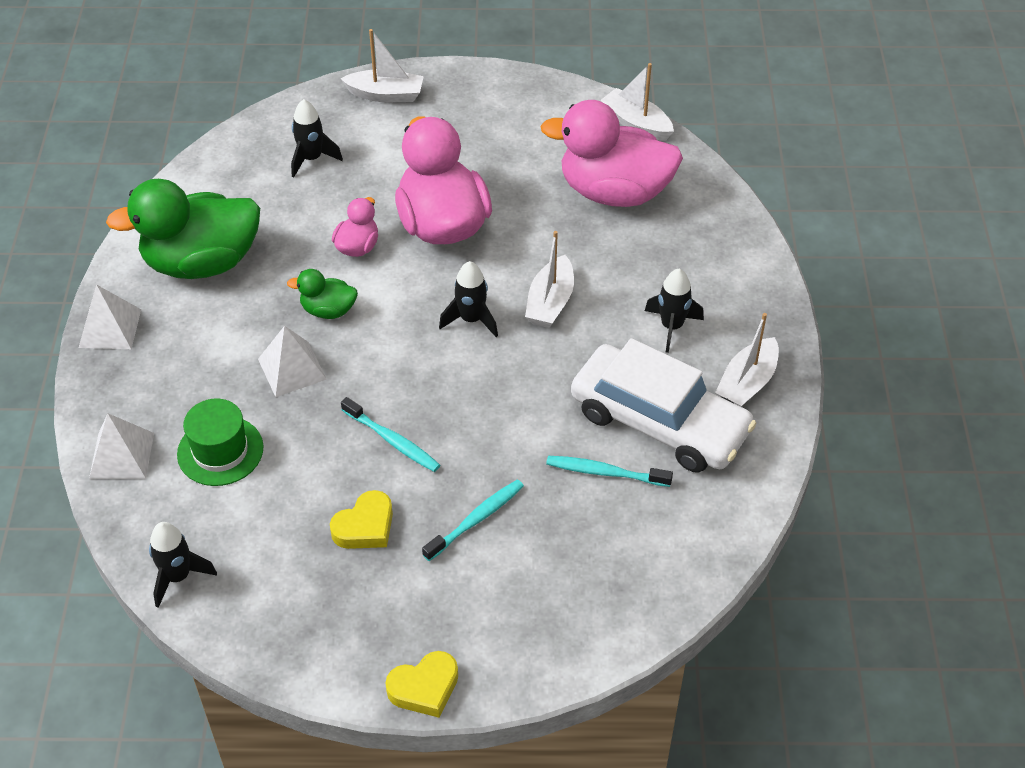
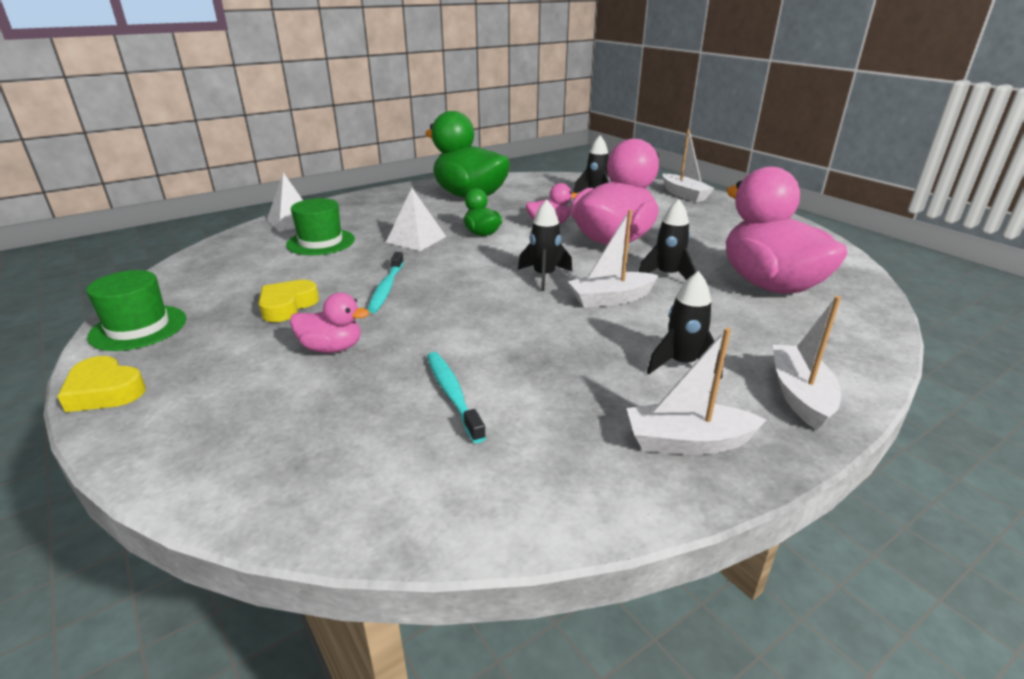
camera: 55 degrees right, 20 degrees down
white pyramid [79,285,141,349] -> none
black rocket [149,522,217,608] -> black rocket moved to [639,199,695,280]
yellow heart [330,490,393,549] -> yellow heart turned 105 degrees clockwise [258,280,319,322]
turquoise toothbrush [422,479,524,561] -> pink duck [290,293,369,353]
white car [571,338,757,473] -> none
white boat [600,63,674,141] -> white boat moved to [773,296,841,430]
none -> green hat [86,270,186,351]

